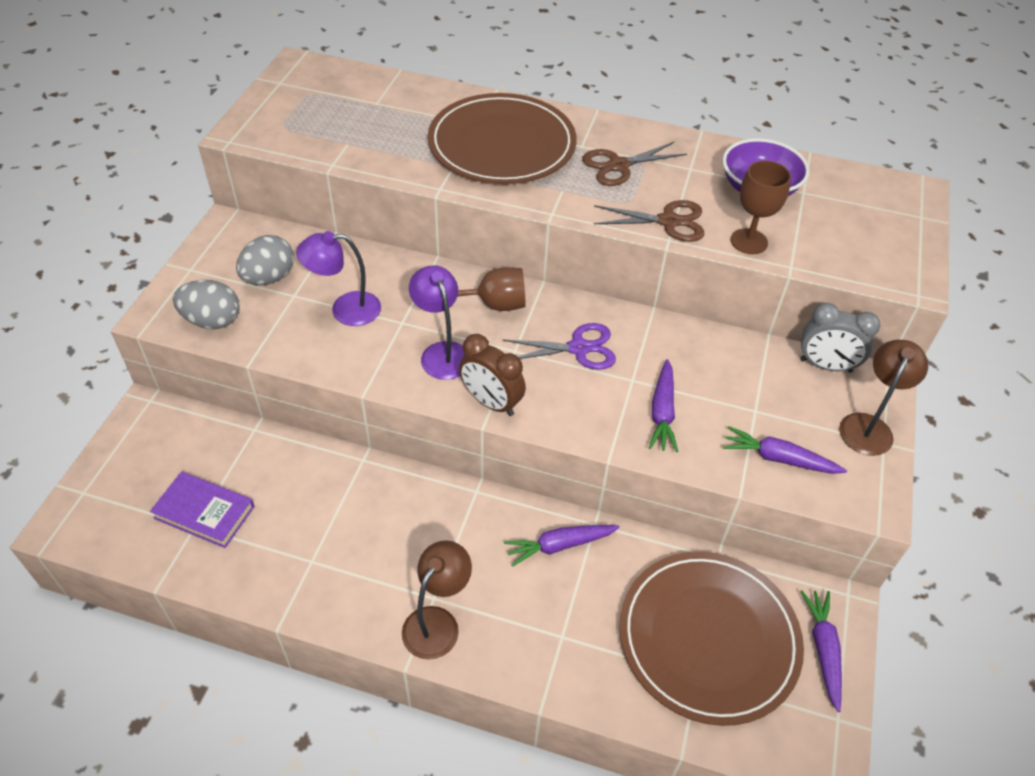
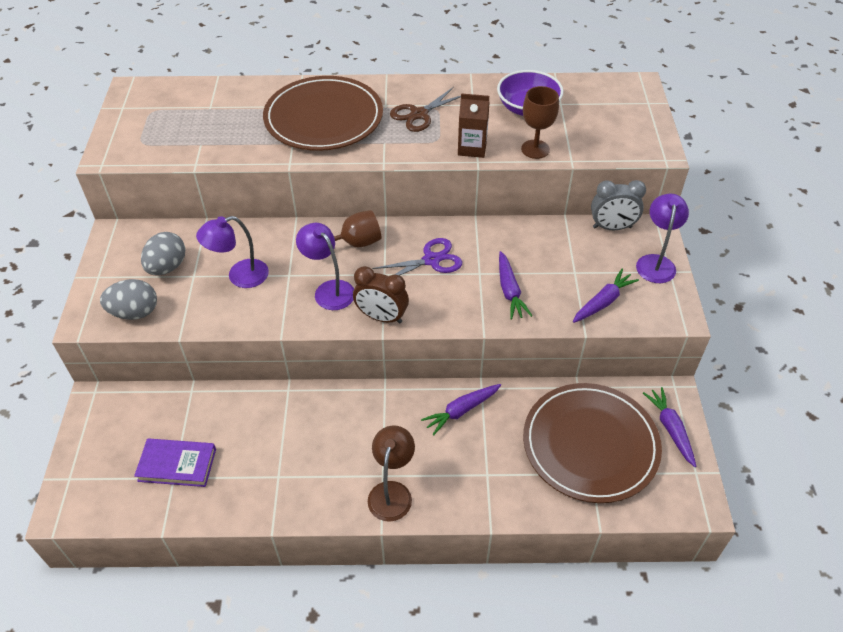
camera: 15 degrees left, 0 degrees up
brown scissors [593,200,704,242] -> brown carton [458,93,490,158]
purple carrot [723,426,847,474] -> purple carrot turned 135 degrees clockwise [573,269,639,323]
brown lamp [839,340,928,456] -> purple lamp [636,194,689,283]

